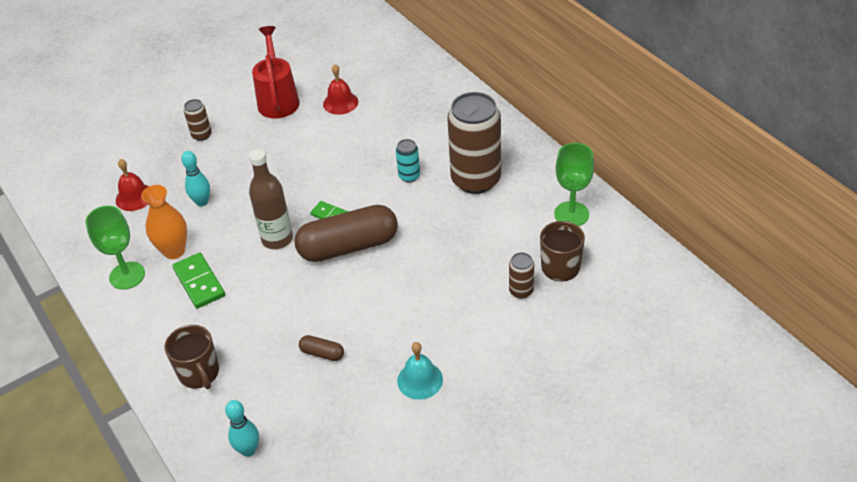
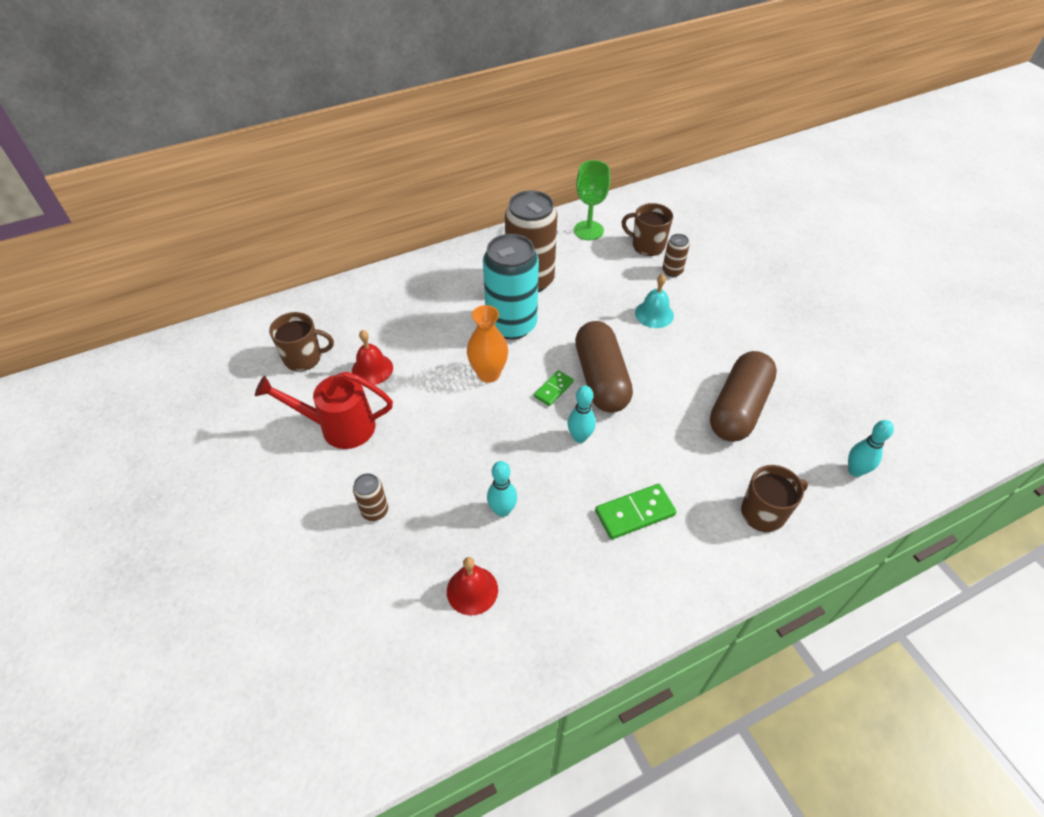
camera: 85 degrees left, 5 degrees up
green goblet [85,206,145,290] -> none
orange vase [141,185,187,259] -> orange vase moved to [467,305,508,383]
brown bottle [249,149,293,249] -> turquoise bowling pin [568,385,596,443]
brown capsule [299,335,344,361] -> brown capsule [710,351,777,442], size x2.38
turquoise can [396,139,420,182] -> turquoise can [483,234,539,340], size x2.26
turquoise bell [397,342,443,400] -> turquoise bell moved to [635,274,674,328]
none -> brown mug [269,312,334,371]

